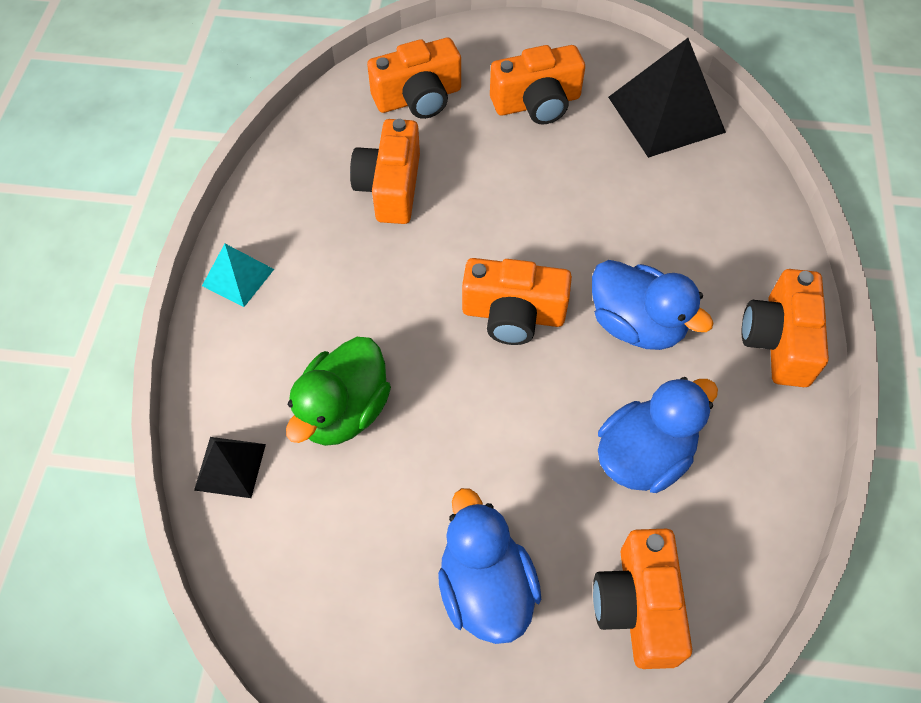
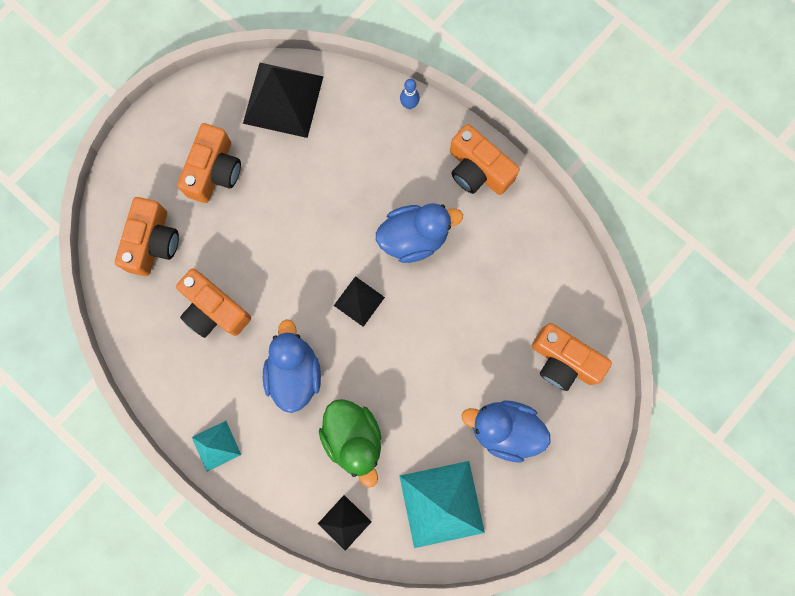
camera: 55 degrees left, 20 degrees up
orange camera [462,258,572,345] -> black pyramid [334,276,385,327]
blue duck [598,377,718,493] -> blue duck moved to [263,319,321,413]
none -> turquoise pyramid [399,461,485,548]
none -> blue bowling pin [400,79,420,109]

